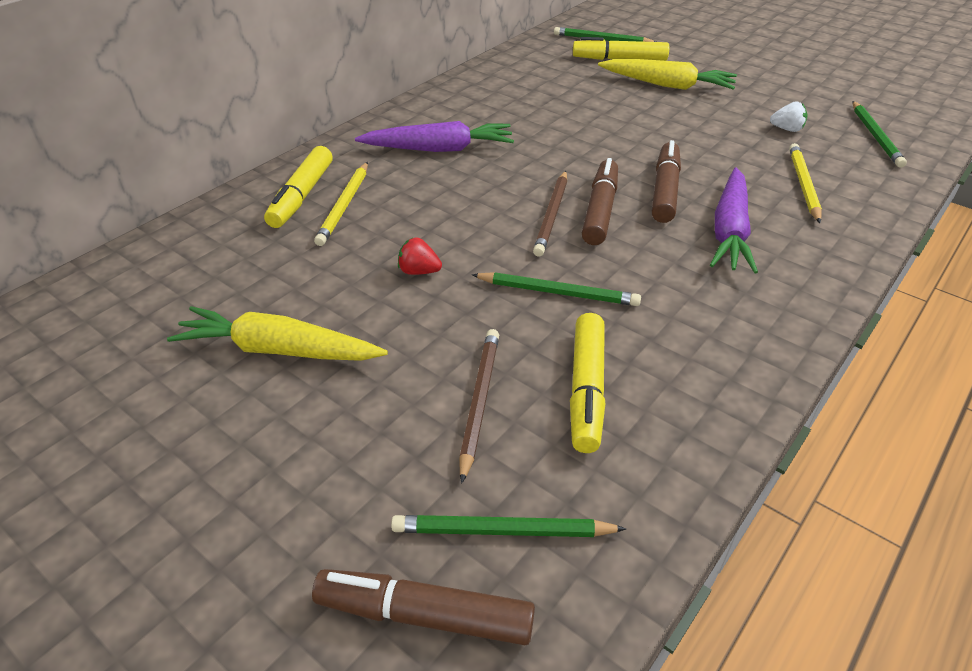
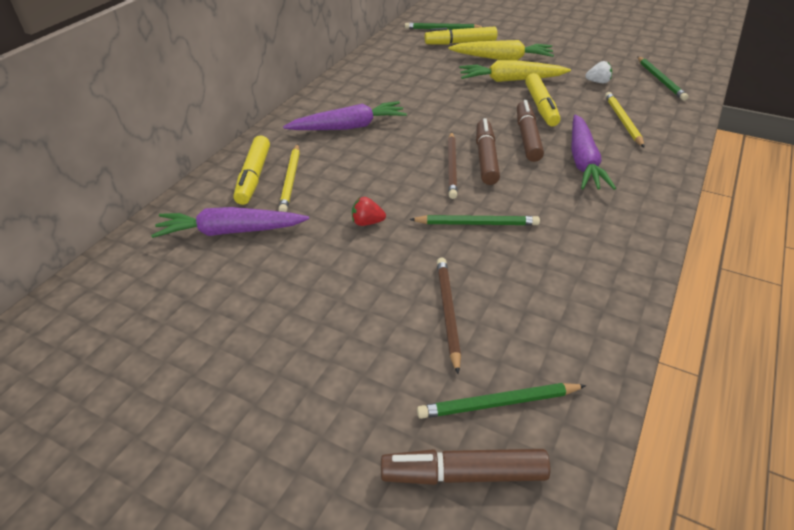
camera: 10 degrees left, 0 degrees up
yellow carrot [167,306,388,361] -> yellow carrot moved to [459,60,571,82]
yellow marker [570,313,606,453] -> yellow marker moved to [525,73,560,126]
none -> purple carrot [151,207,309,238]

